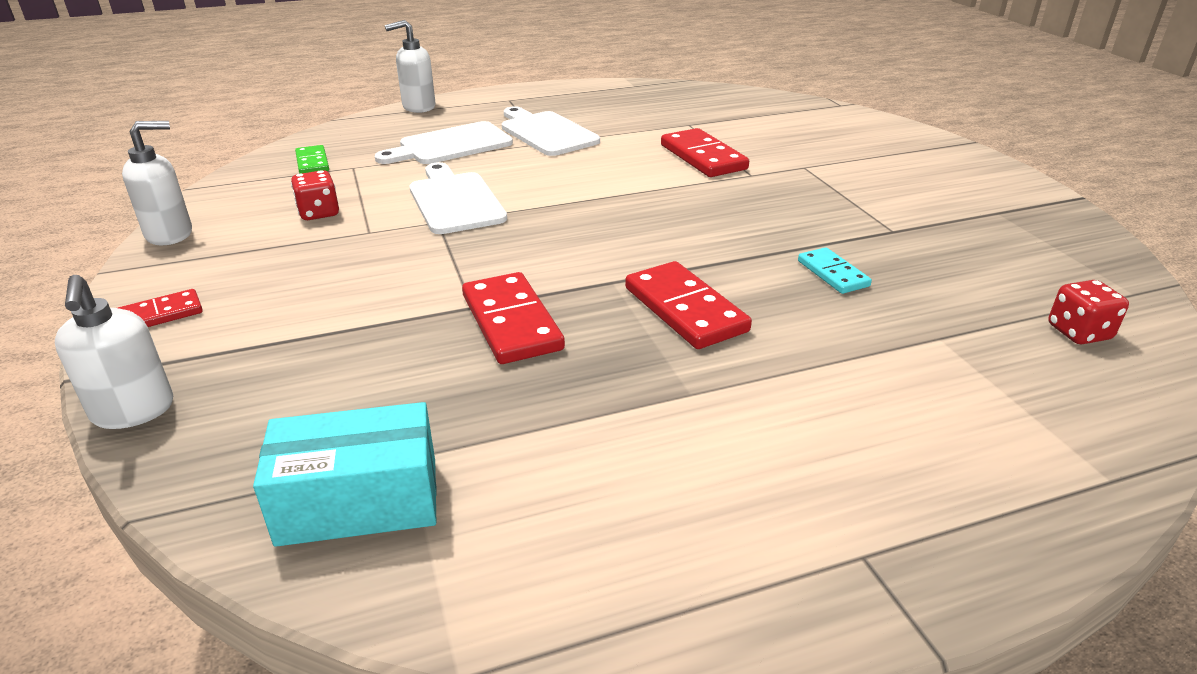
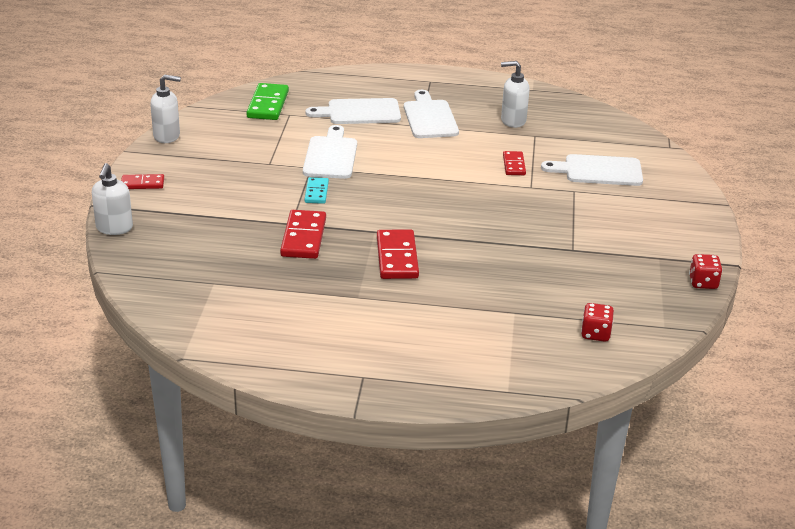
camera: 25 degrees right, 0 degrees up
turquoise box [253,402,437,547] -> none
red dice [291,170,339,220] -> red dice moved to [689,254,723,289]
green domino [295,145,329,174] -> green domino [247,83,289,120], size x1.68
white soap dispenser [385,20,436,113] -> white soap dispenser moved to [501,61,530,128]
red domino [661,128,749,177] -> red domino [503,151,526,175], size x0.59
turquoise domino [798,247,872,294] -> turquoise domino moved to [304,177,329,204]
none -> white cutting board [541,154,643,186]

